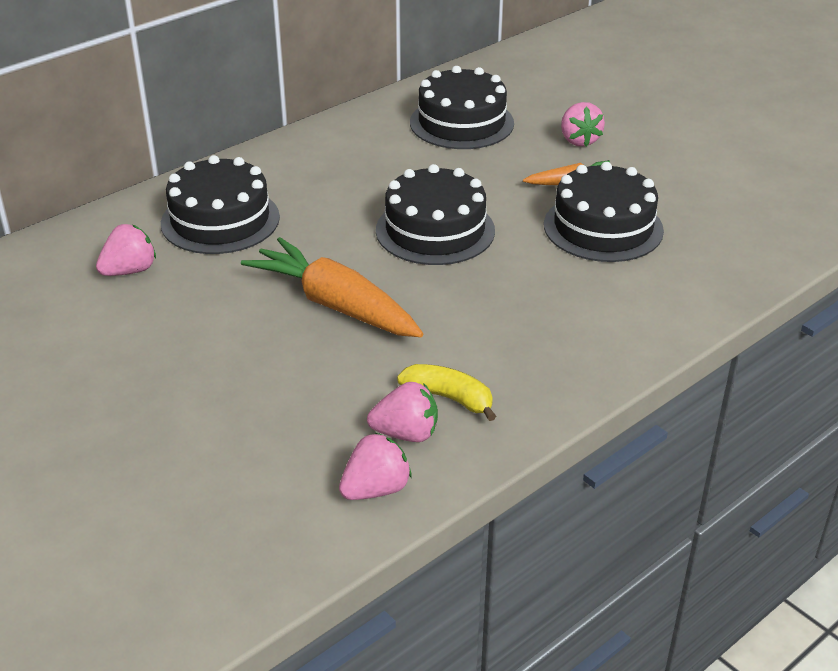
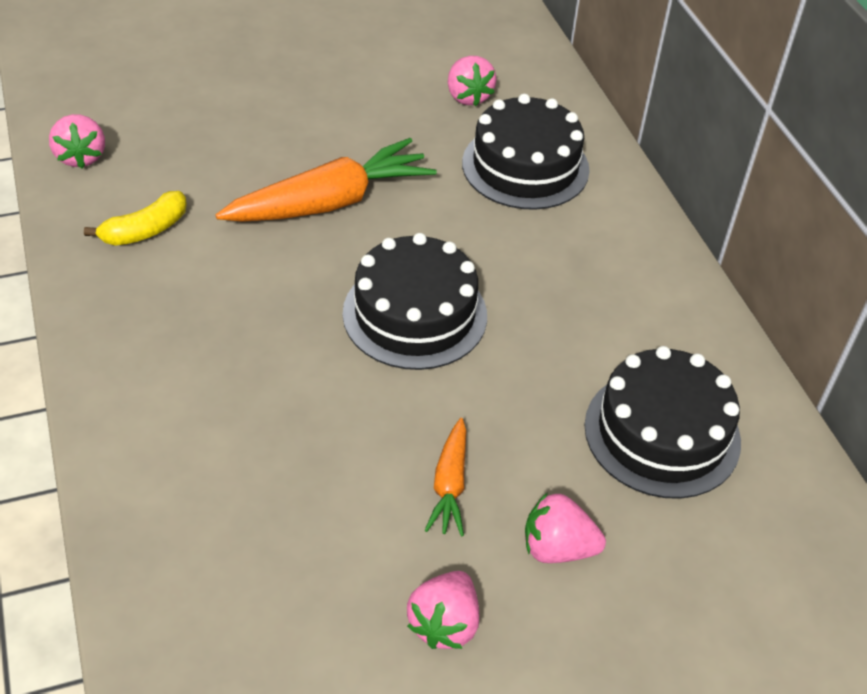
camera: 110 degrees right, 10 degrees up
pink strawberry [367,382,438,442] -> pink strawberry moved to [407,571,479,649]
black cake [544,162,664,262] -> none

